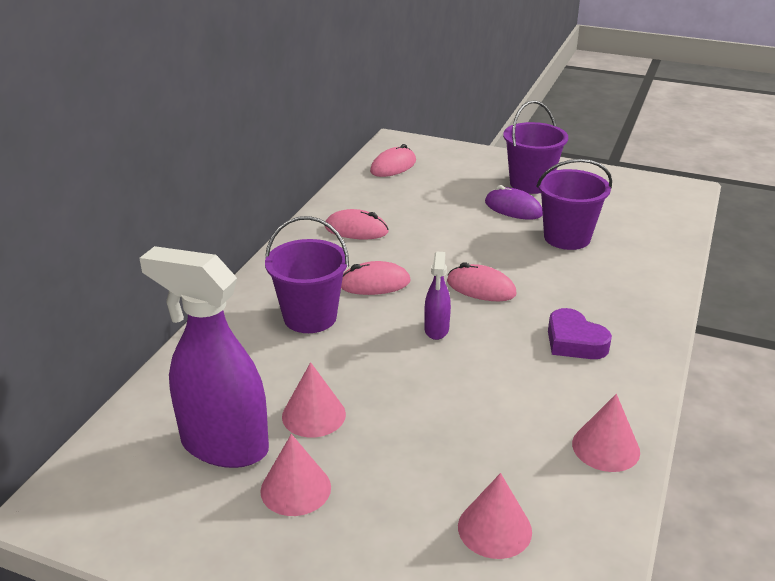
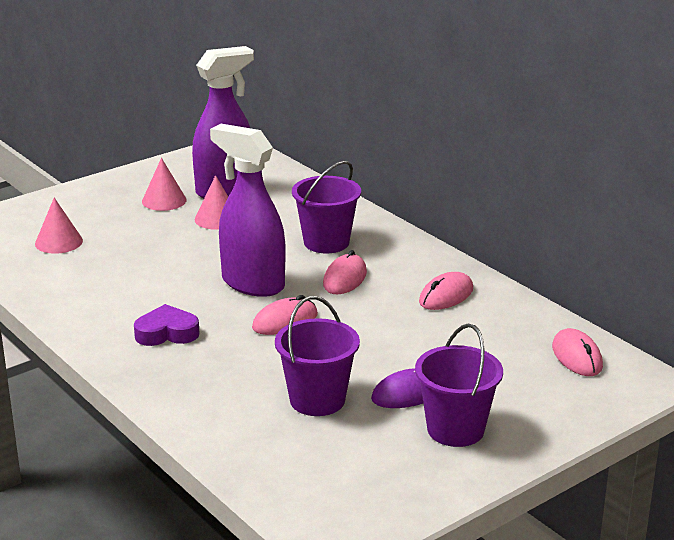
camera: 120 degrees right, 5 degrees down
purple spray bottle [424,252,451,340] -> purple spray bottle [210,124,286,297], size x2.12
pink cone [572,394,640,472] -> none

